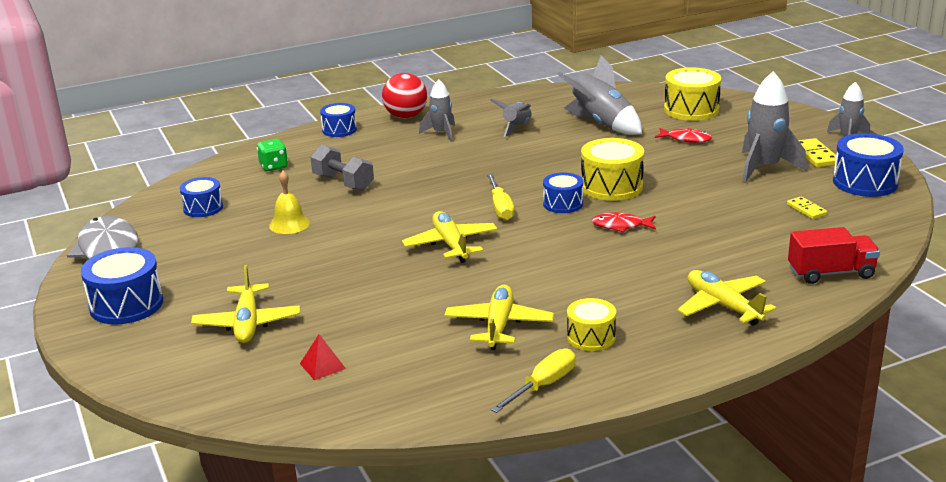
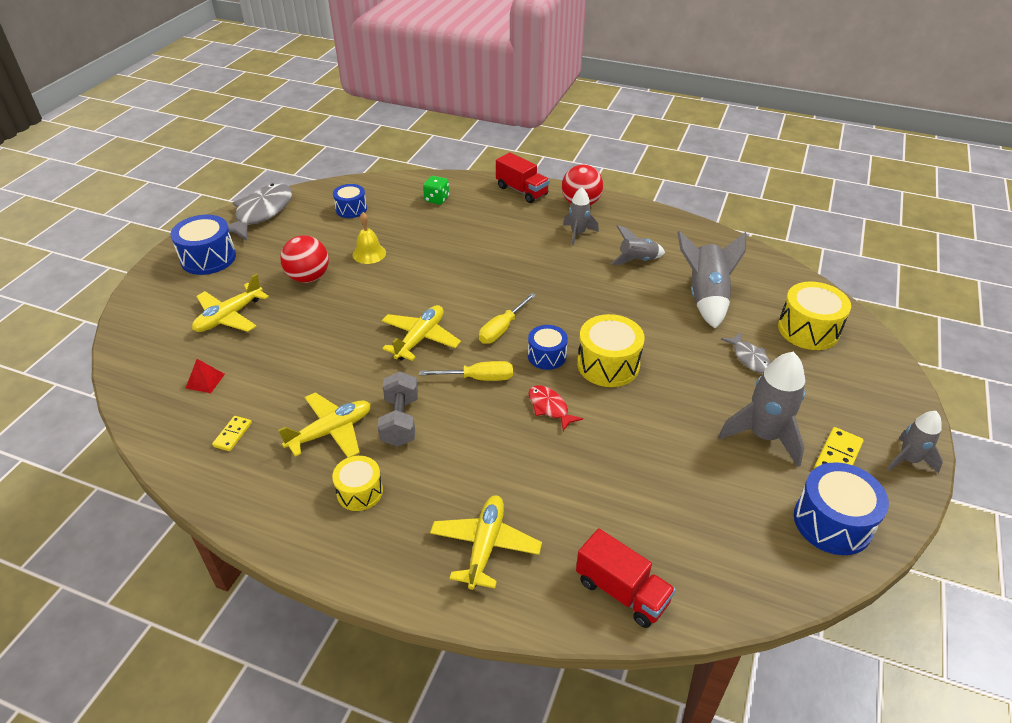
camera: 45 degrees right, 15 degrees up
grey dumbbell [311,145,374,191] -> grey dumbbell moved to [378,371,418,447]
blue drum [320,103,357,137] -> red truck [496,152,550,203]
yellow screwdriver [491,349,576,413] -> yellow screwdriver moved to [419,361,513,381]
red fish [655,128,712,143] -> grey fish [721,332,770,373]
yellow domino [787,196,827,219] -> yellow domino moved to [212,416,252,451]
none -> red ball [280,235,329,283]

